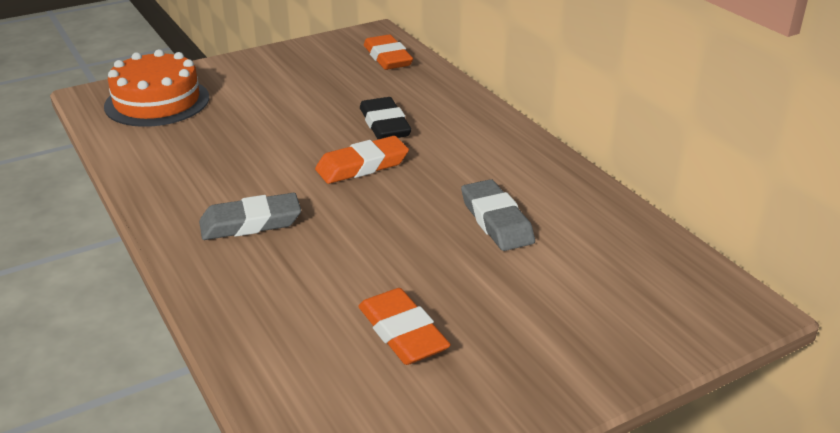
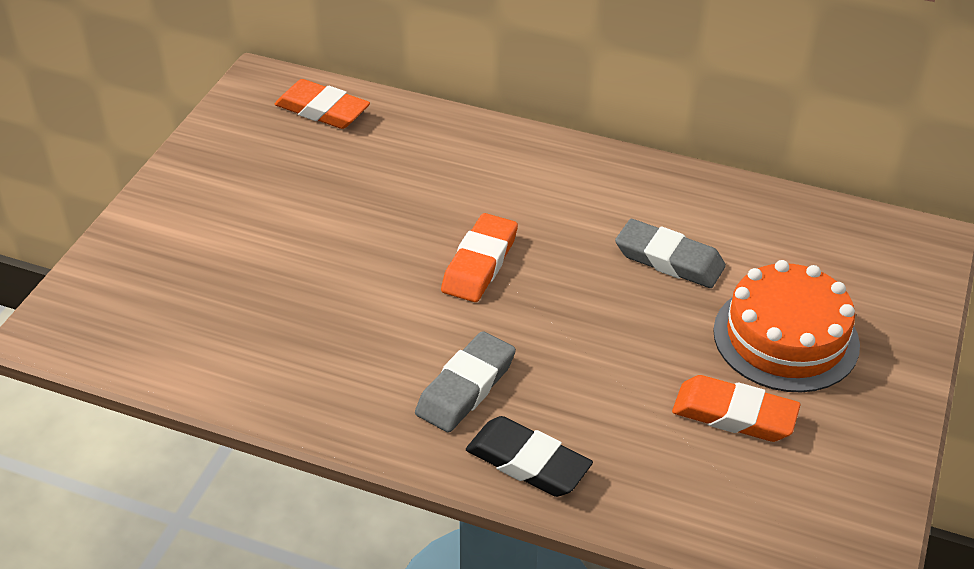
camera: 40 degrees left, 10 degrees up
orange cake [104,49,209,127] -> orange cake moved to [713,260,860,392]
black eraser [360,97,412,139] -> black eraser moved to [466,416,593,497]

